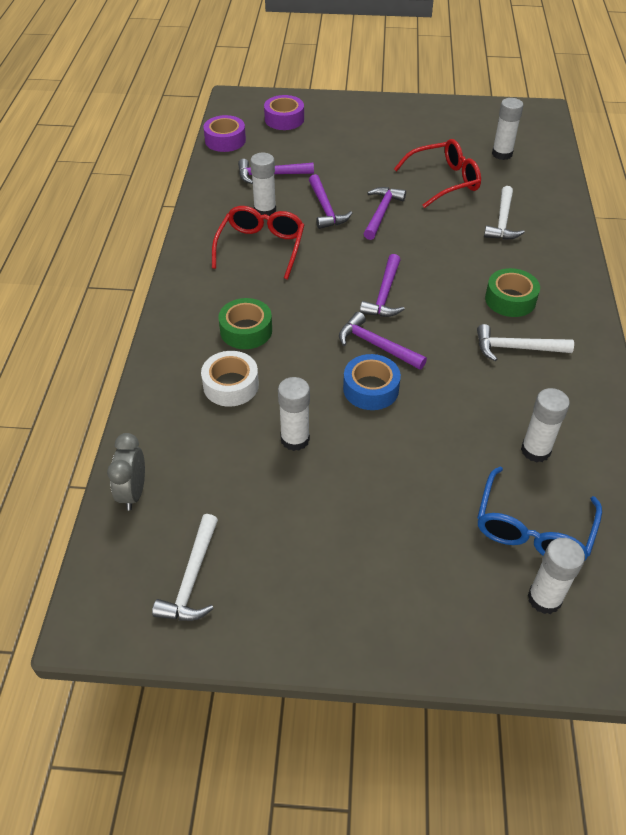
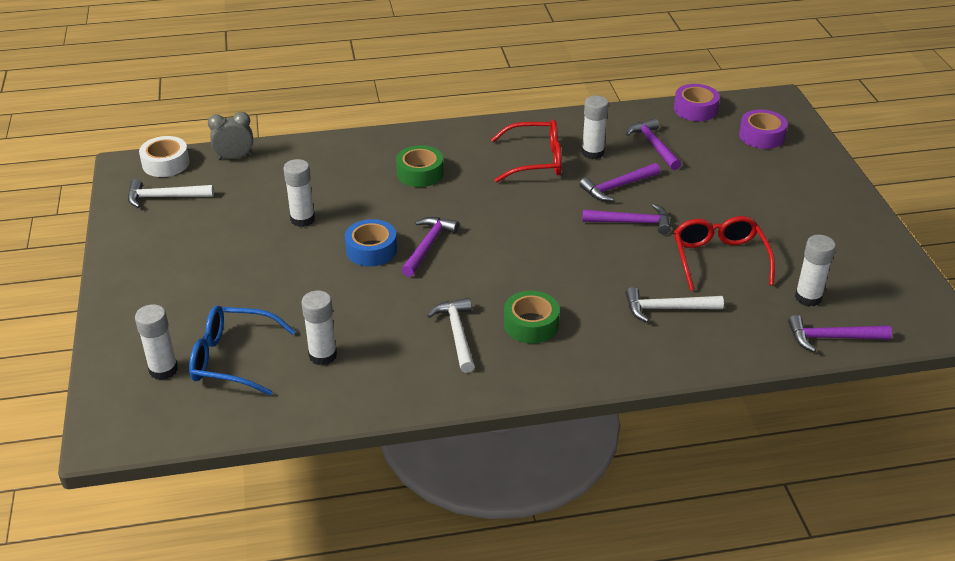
camera: 75 degrees right, 10 degrees down
white tape [201,351,259,406] -> white tape moved to [139,136,190,177]
purple hammer [360,254,404,317] -> purple hammer moved to [788,315,892,352]
red glasses [394,139,481,208] -> red glasses turned 150 degrees counterclockwise [674,216,775,291]

